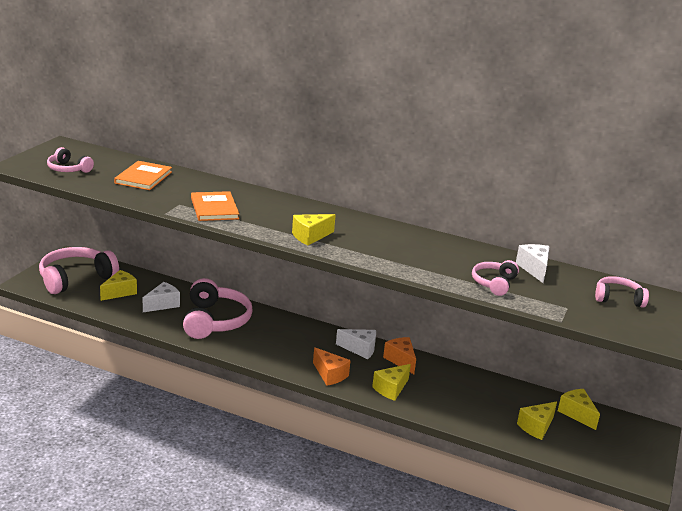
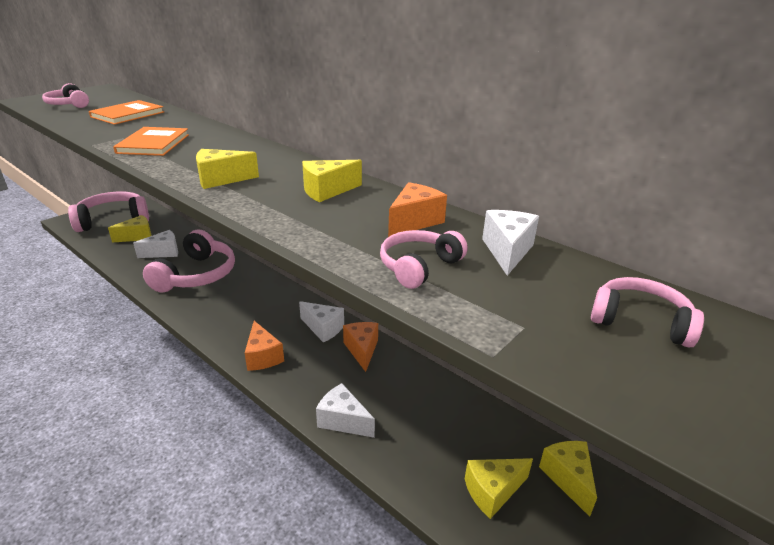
camera: 20 degrees right, 5 degrees up
yellow cheese [372,364,411,401] -> yellow cheese moved to [302,160,362,202]
none -> white cheese [316,383,375,438]
none -> orange cheese [388,182,447,237]

